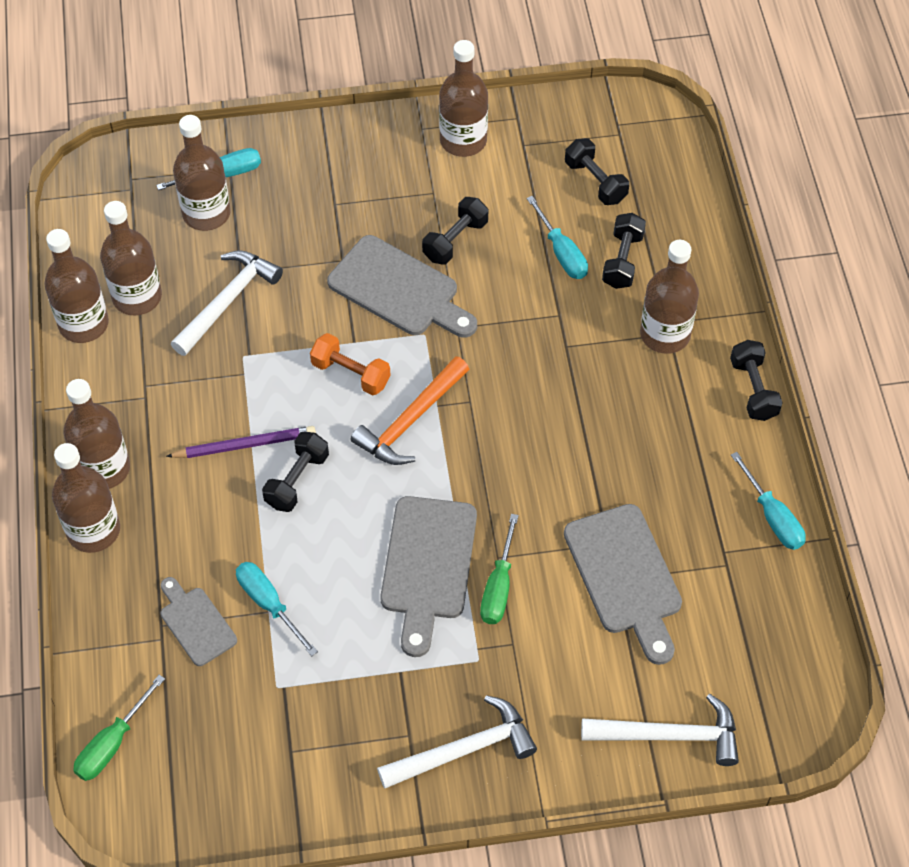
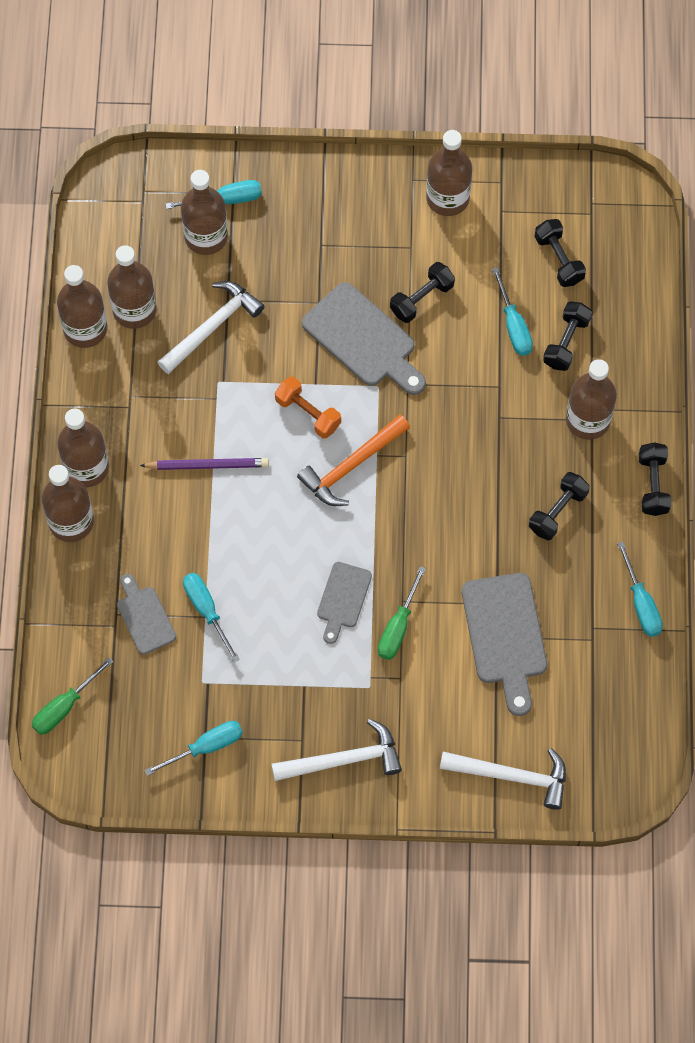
camera: 10 degrees right, 10 degrees up
black dumbbell [262,431,329,512] -> black dumbbell moved to [529,472,590,540]
grey cutting board [380,496,477,657] -> grey cutting board [317,562,372,644], size x0.58
none -> turquoise screwdriver [145,721,243,776]

